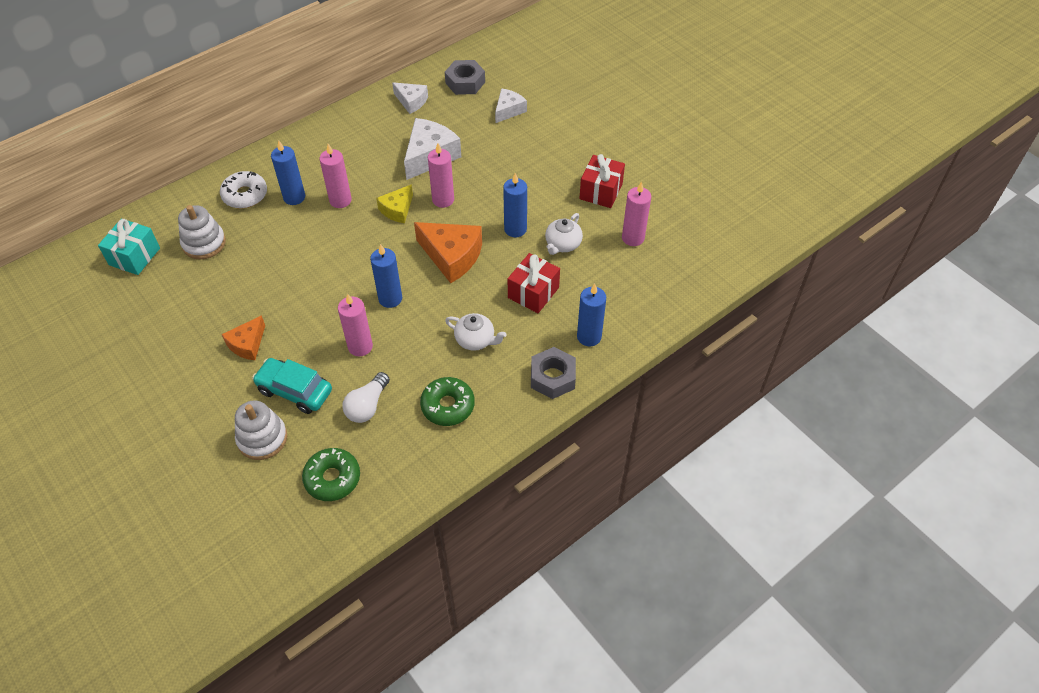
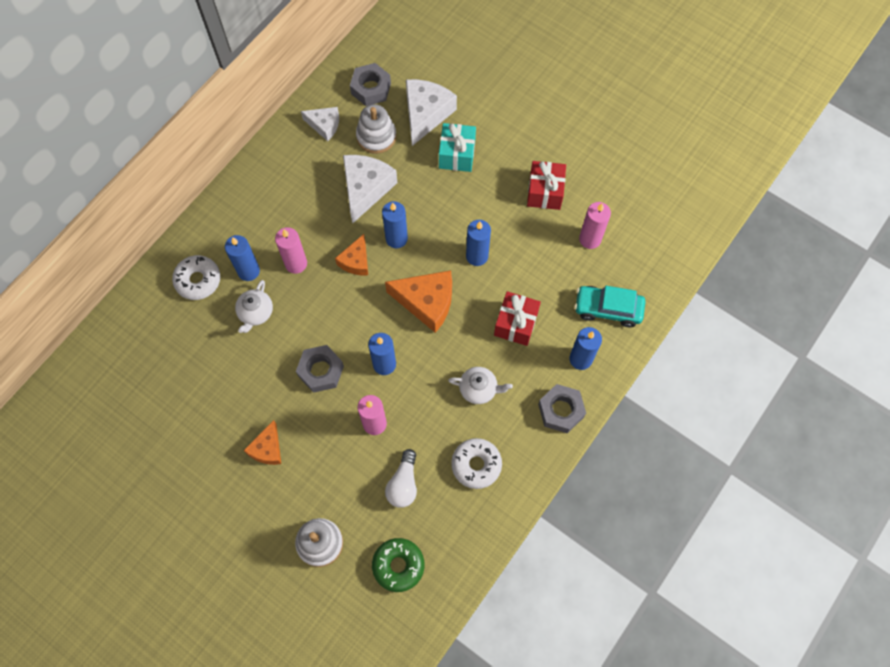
camera: 15 degrees left, 15 degrees up
turquoise gift [98,219,160,275] -> turquoise gift moved to [439,123,476,172]
white stacking toy [178,205,226,259] -> white stacking toy moved to [356,104,396,154]
turquoise car [252,358,332,414] -> turquoise car moved to [574,286,646,327]
yellow cheese [376,184,413,223] -> orange cheese [335,234,368,275]
green donut [420,377,475,426] -> white donut [451,438,502,489]
pink candle [428,143,454,208] -> blue candle [382,201,408,248]
white cheese [495,88,527,123] -> white cheese [406,79,457,146], size x1.68
white teapot [545,213,583,255] -> white teapot moved to [235,280,273,333]
none -> grey nut [296,345,344,393]

